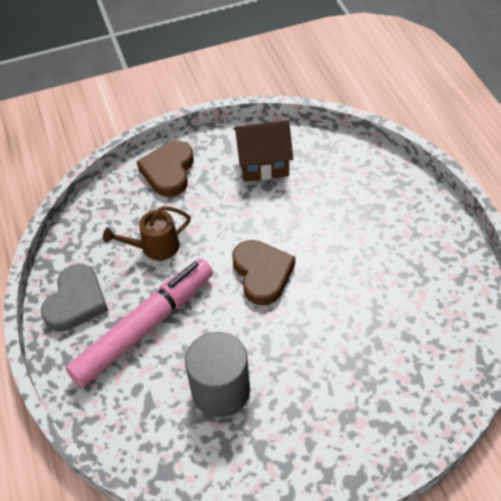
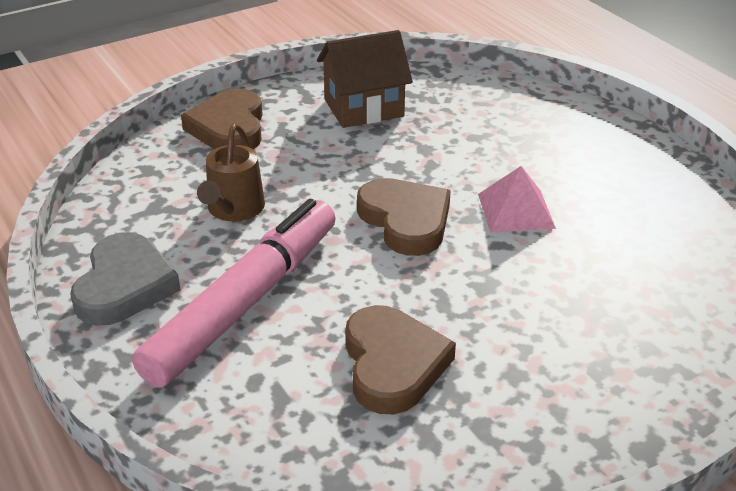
camera: 15 degrees left, 15 degrees down
brown watering can [103,206,191,261] -> brown watering can turned 45 degrees counterclockwise [197,124,265,221]
grey cylinder [185,332,250,418] -> brown heart [345,305,456,414]
none -> pink pyramid [478,166,556,233]

